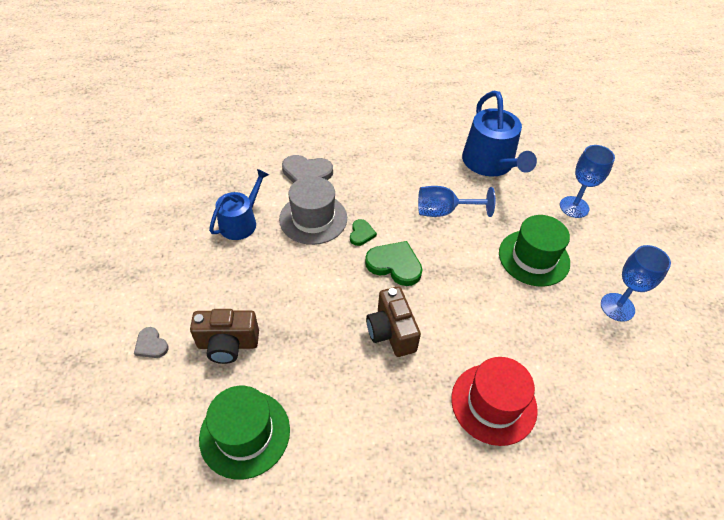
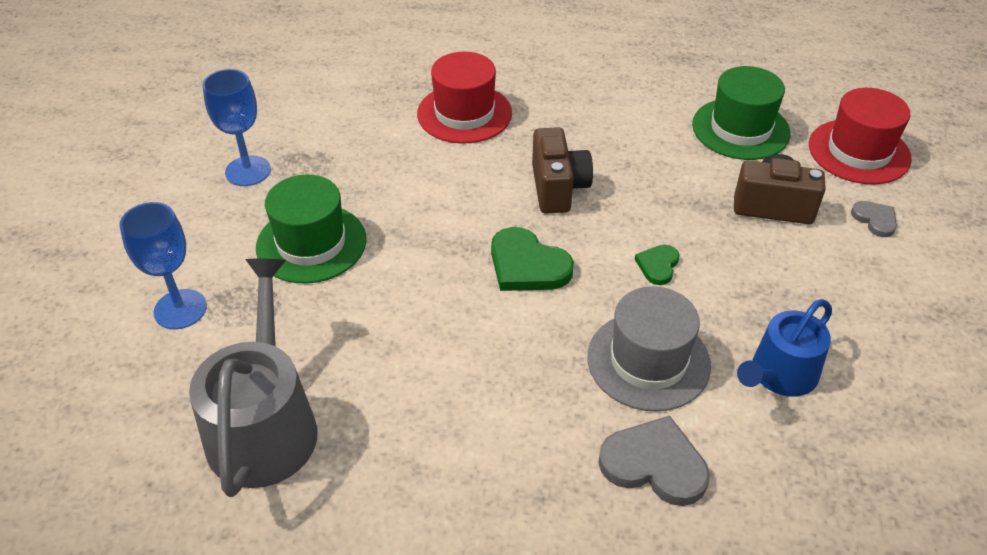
camera: 165 degrees left, 5 degrees down
green heart [350,219,377,246] -> green heart moved to [635,245,679,285]
blue goblet [418,186,495,217] -> none
blue watering can [462,91,537,177] -> grey watering can [189,259,318,497]
none -> red hat [809,88,912,184]

